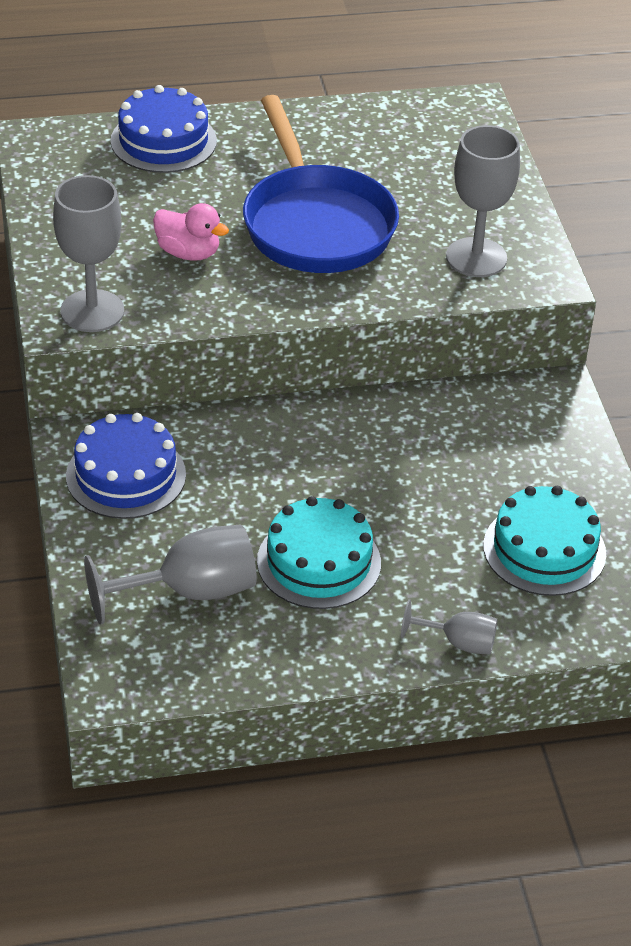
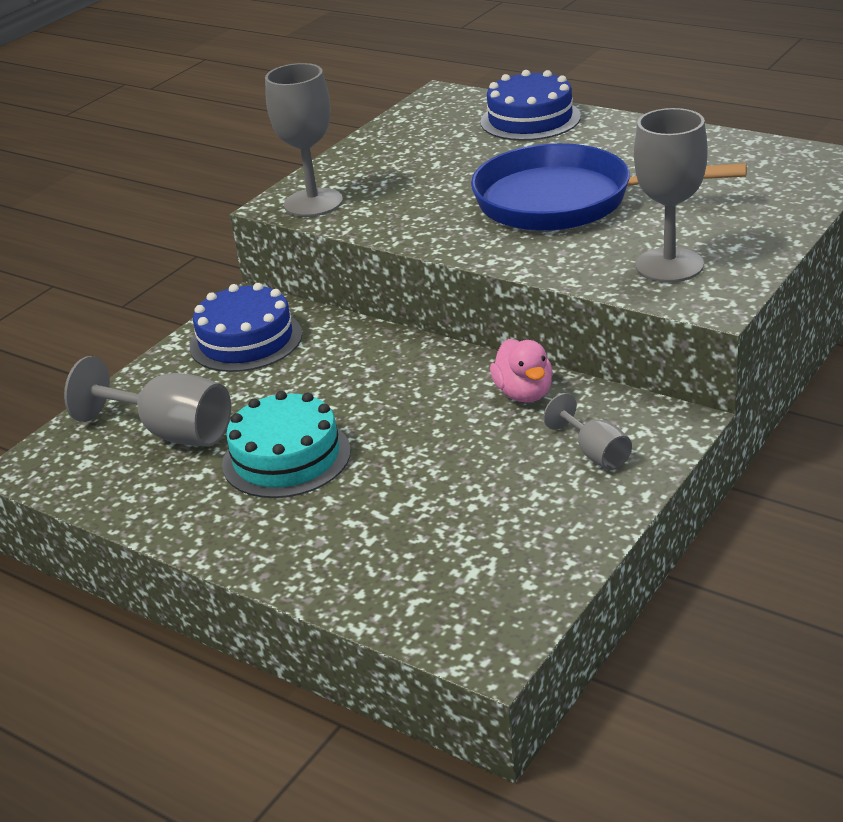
camera: 50 degrees right, 10 degrees down
pink duck [153,203,229,261] -> pink duck moved to [490,339,553,402]
blue pan [243,95,399,273] -> blue pan turned 75 degrees clockwise [471,143,746,231]
grey goblet [401,599,498,655] -> grey goblet moved to [543,393,632,470]
turquoise cake [483,486,606,596] -> none

